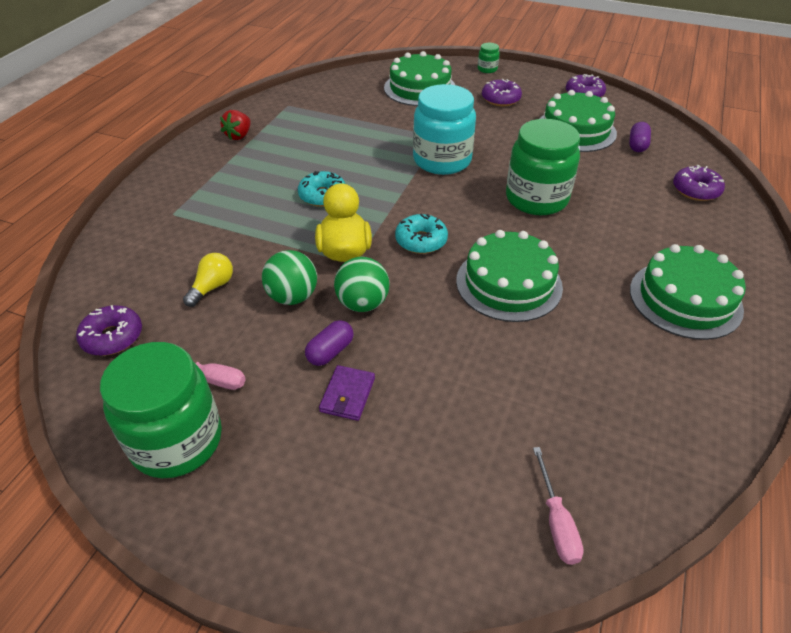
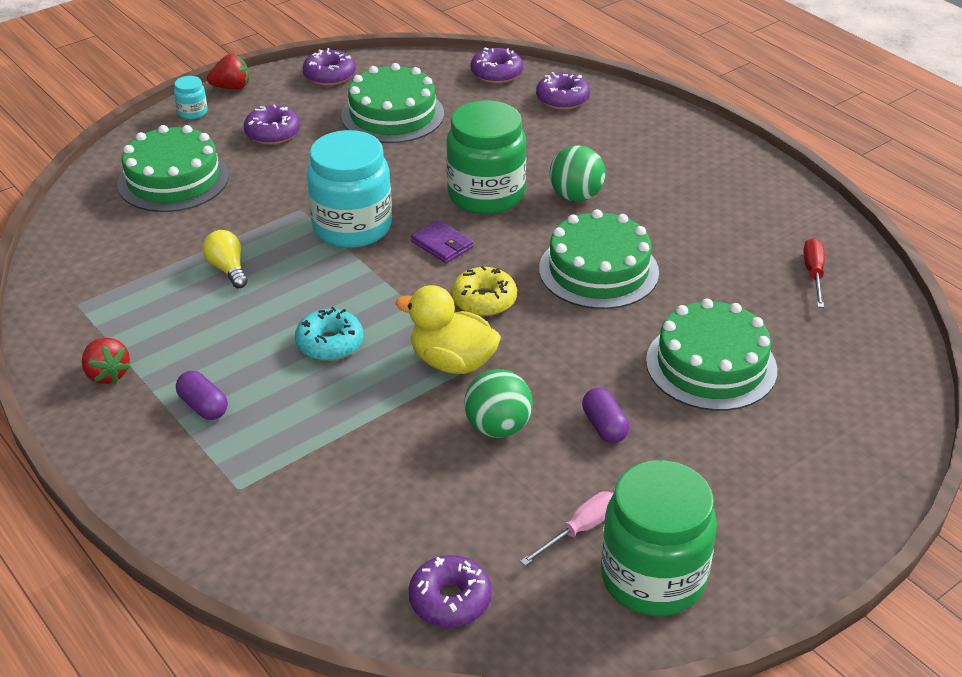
camera: 60 degrees left, 5 degrees down
yellow light bulb [183,253,233,307] -> yellow light bulb moved to [202,230,248,289]
purple wallet [319,365,375,421] -> purple wallet moved to [411,220,473,263]
green ball [334,257,390,312] -> green ball moved to [549,145,606,202]
turquoise donut [395,213,448,254] -> yellow donut [452,266,517,316]
green jar [478,43,500,73] -> turquoise jar [174,76,208,119]
pink screwdriver [533,447,584,565] -> none
purple capsule [629,122,651,152] -> purple capsule moved to [176,371,228,420]
green cake [630,244,746,340] -> green cake moved to [646,298,777,411]
none -> red strawberry [207,54,249,90]
none -> purple donut [471,47,523,83]
none -> red screwdriver [804,238,825,308]

